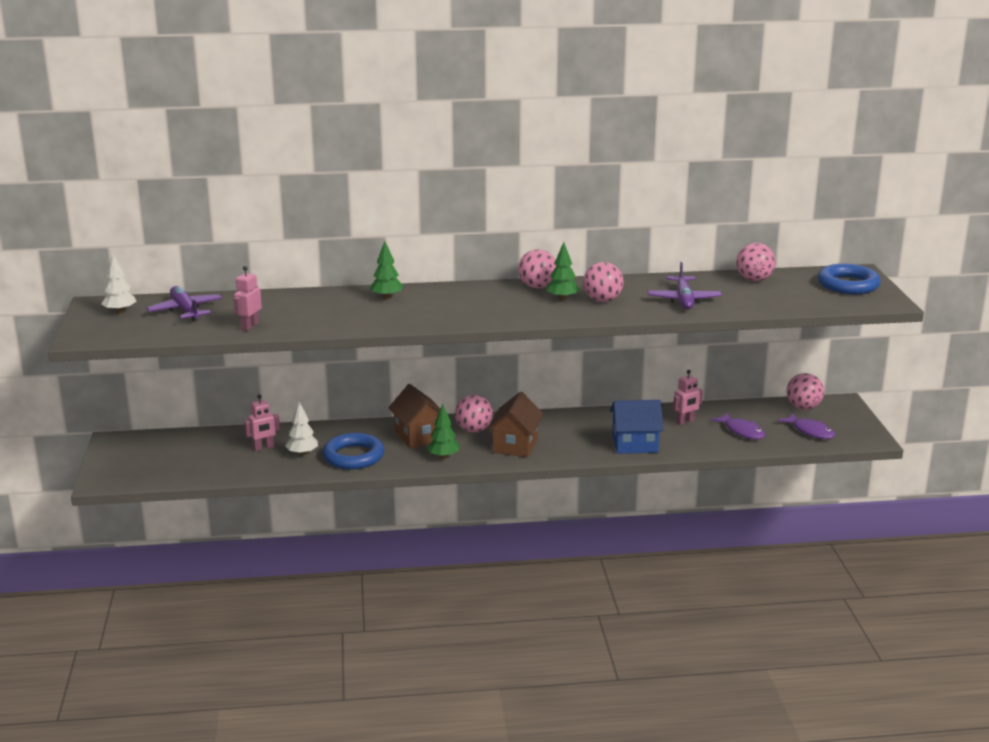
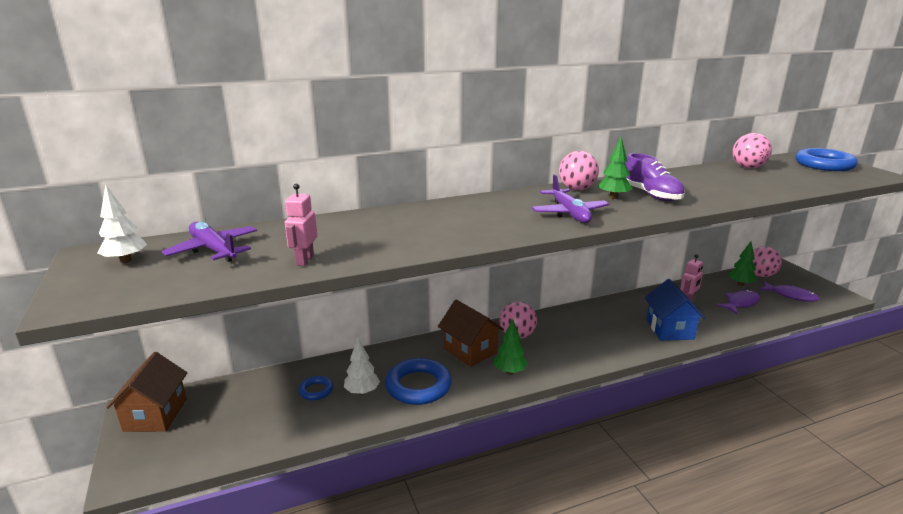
camera: 15 degrees left, 0 degrees up
pink robot [244,394,280,451] -> blue ring [298,376,333,400]
green tree [370,241,403,300] -> green tree moved to [728,241,757,286]
brown house [487,392,543,457] -> brown house moved to [106,352,187,432]
pink ball [583,262,624,302] -> purple shoe [625,153,685,201]
blue house [610,400,663,454] -> blue house turned 75 degrees counterclockwise [645,279,705,341]
purple plane [648,262,722,310] -> purple plane moved to [532,174,609,223]
purple fish [711,412,765,439] -> purple fish turned 75 degrees counterclockwise [716,290,760,314]

